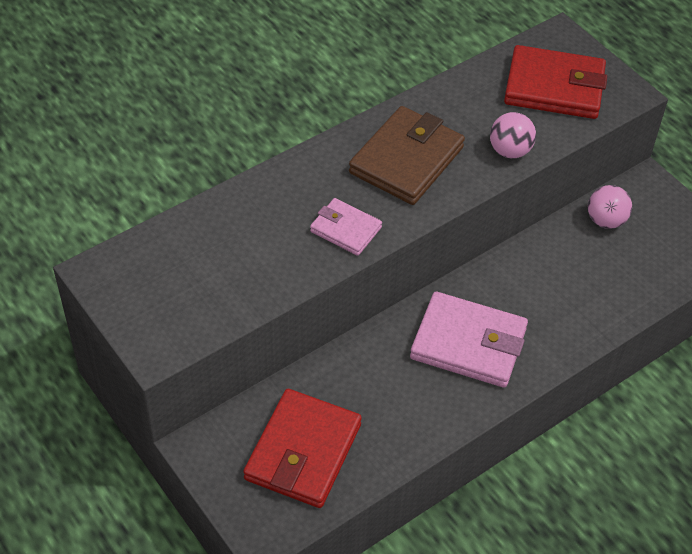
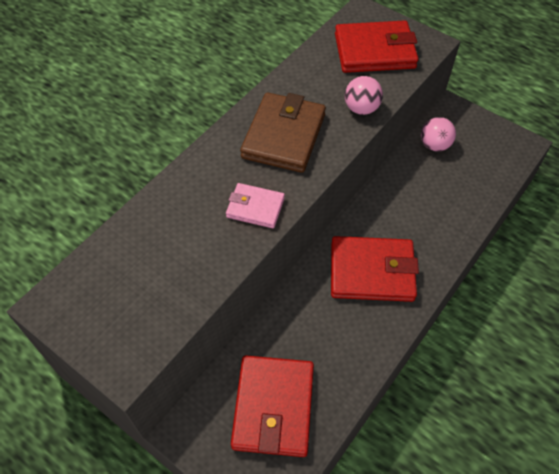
camera: 15 degrees left, 5 degrees up
pink wallet [410,292,528,388] -> red wallet [331,236,419,302]

